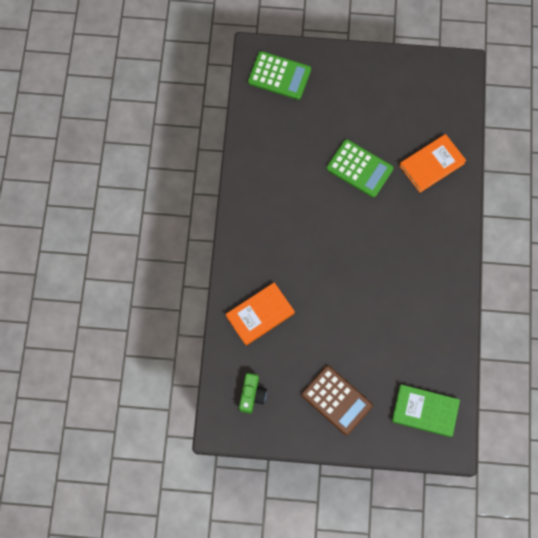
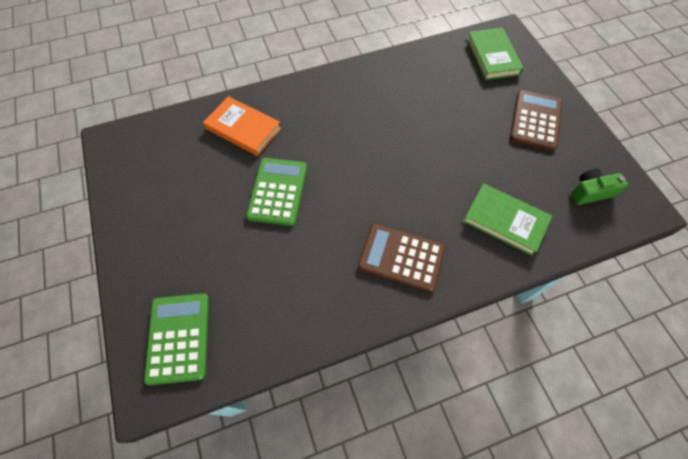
camera: 115 degrees left, 10 degrees down
orange book [226,282,295,346] -> green book [463,184,552,256]
none -> brown calculator [358,224,445,292]

